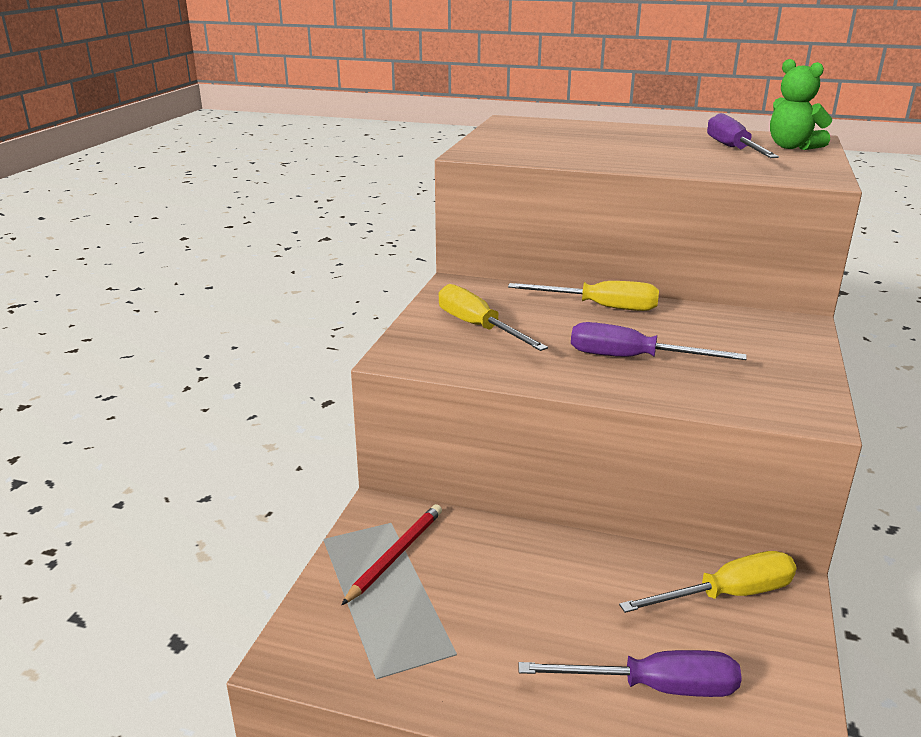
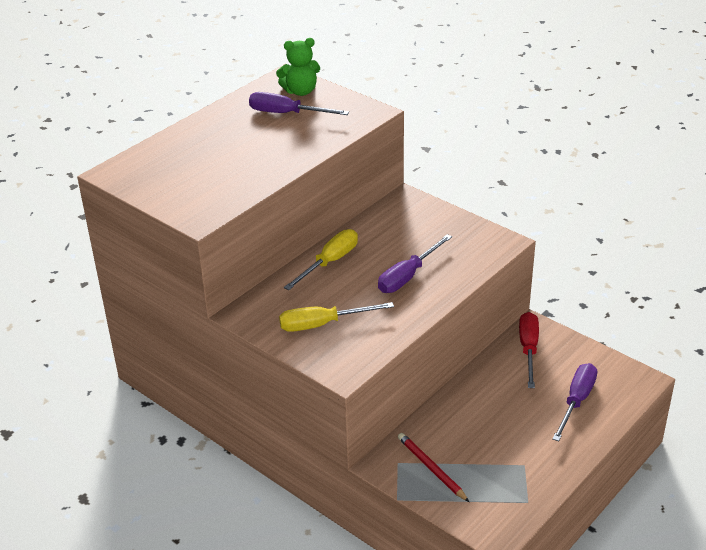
camera: 65 degrees left, 10 degrees up
yellow screwdriver [619,551,797,613] -> red screwdriver [519,312,539,388]

